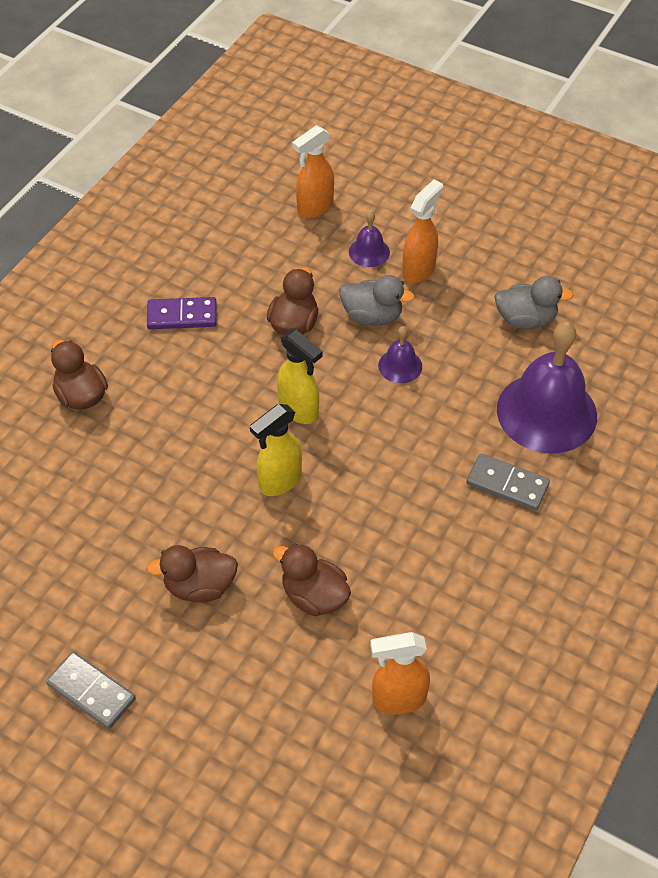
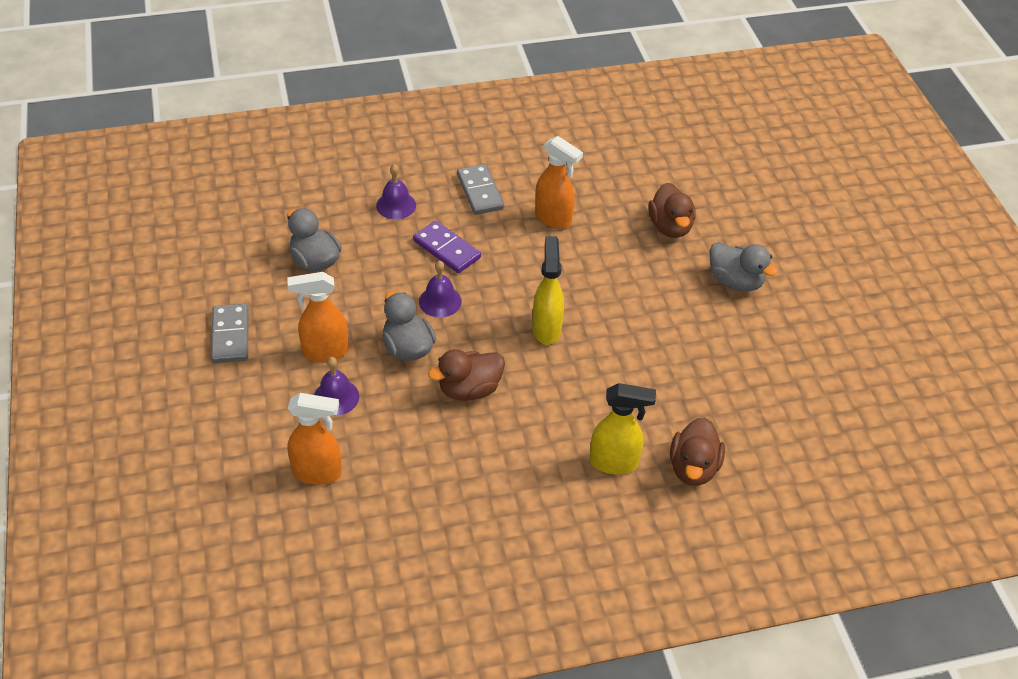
camera: 135 degrees left, 5 degrees down
grey domino [46,651,136,729] -> grey domino moved to [211,304,248,363]
brown duck [146,545,238,602] -> grey duck [710,242,778,292]
purple domino [147,297,217,329] -> purple domino moved to [413,221,481,273]
yellow spray bottle [250,404,302,496] -> yellow spray bottle moved to [590,383,656,475]
orange spray bottle [370,632,430,715] -> orange spray bottle moved to [535,136,583,229]
purple bell [497,322,597,454] -> purple bell [376,164,416,219], size x0.45

